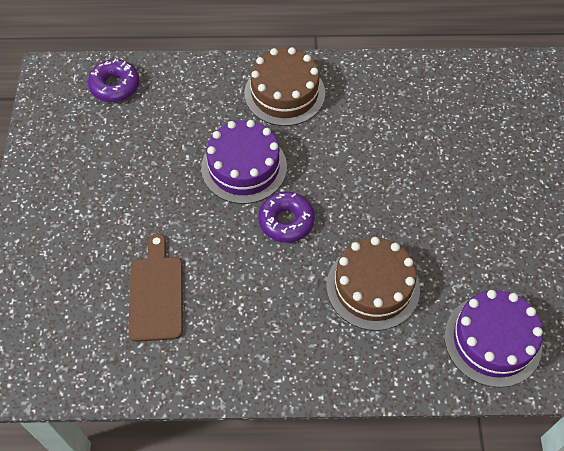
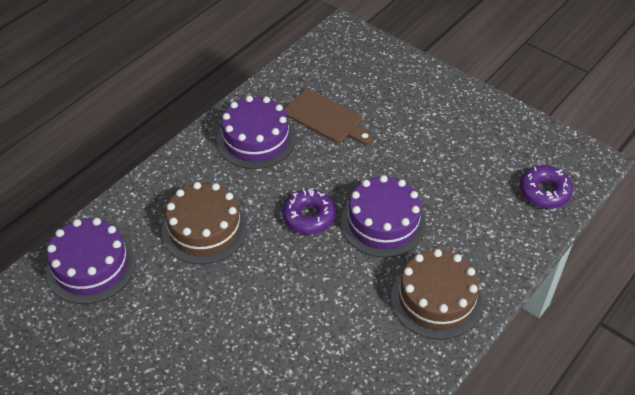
camera: 130 degrees right, 10 degrees down
none -> purple cake [217,96,295,169]

